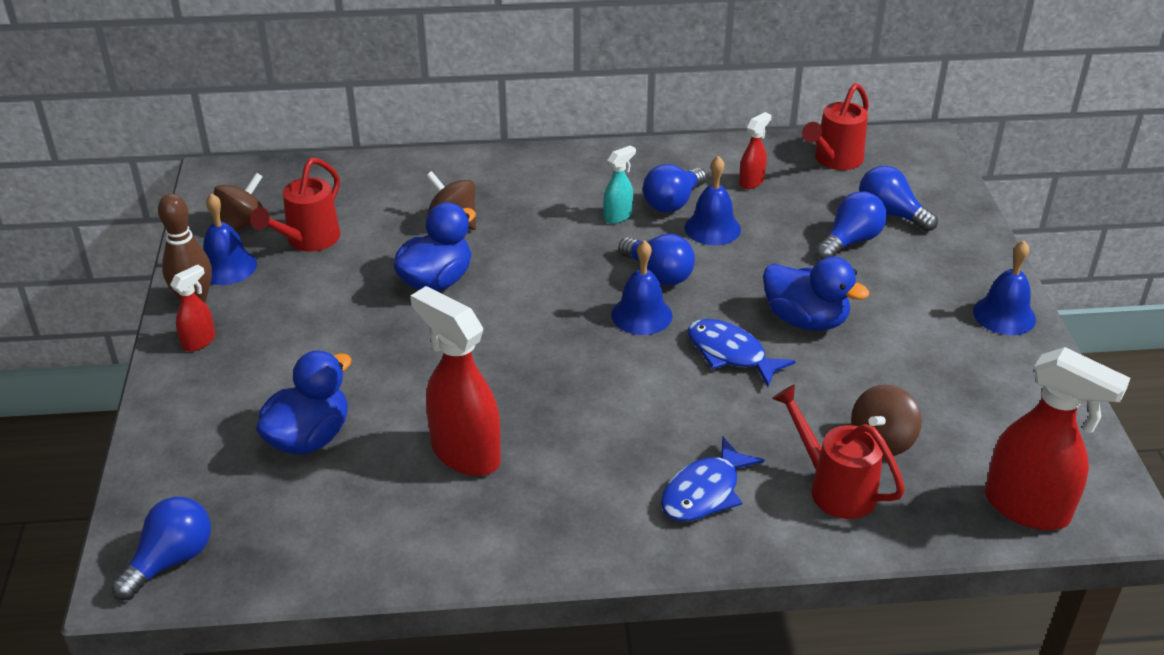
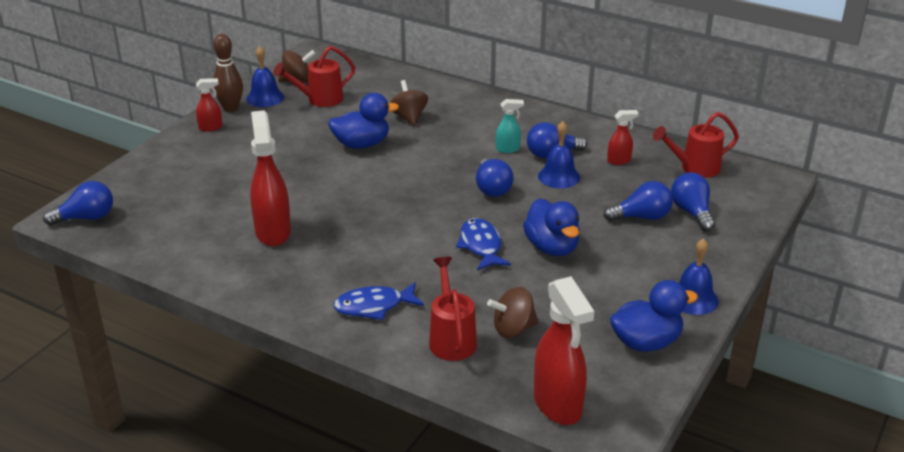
camera: 35 degrees right, 5 degrees down
blue duck [256,350,351,455] -> blue duck moved to [610,280,698,352]
blue bell [611,240,673,335] -> none

